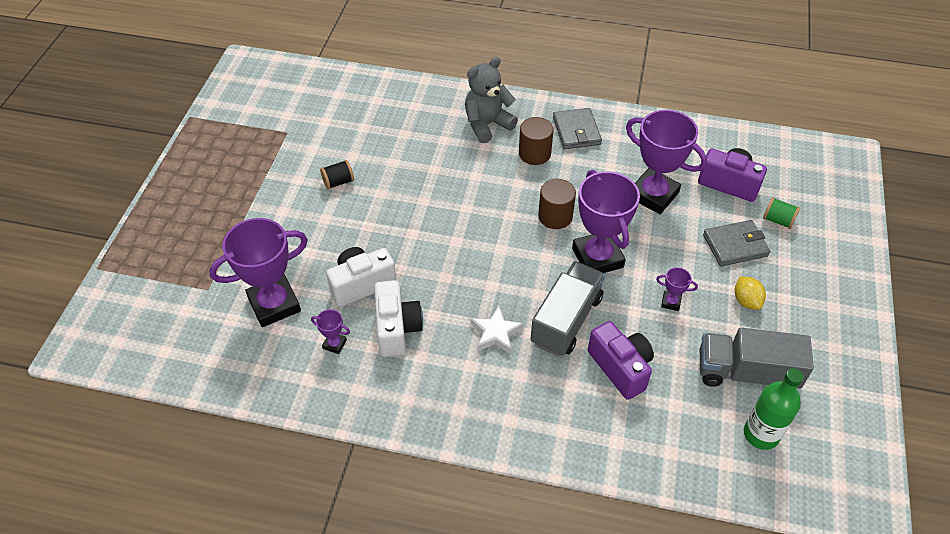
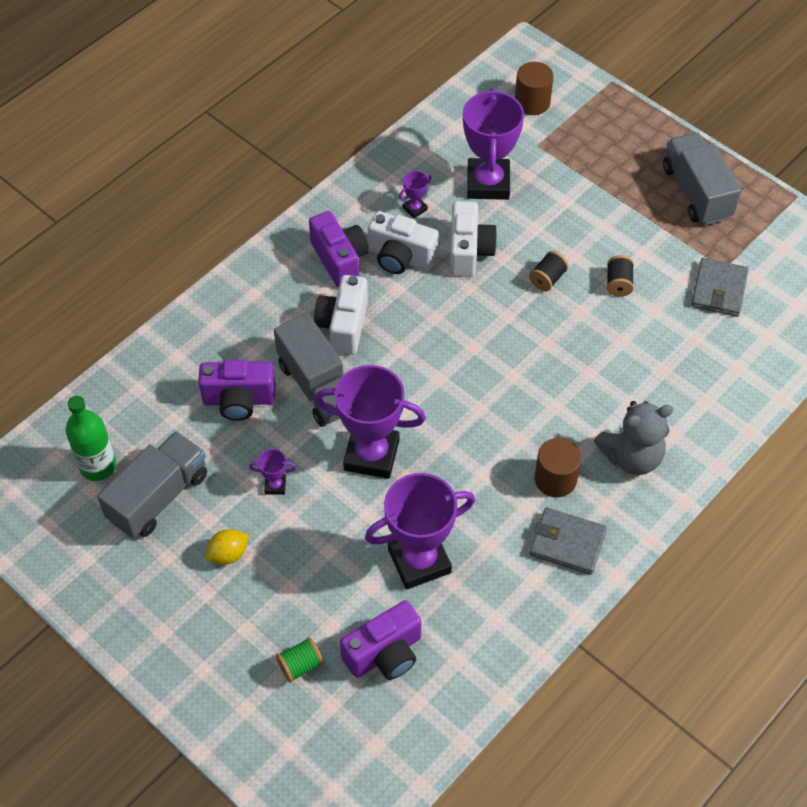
camera: 120 degrees right, 5 degrees up
grey teddy bear [465,57,518,143] -> grey teddy bear turned 75 degrees clockwise [594,401,673,475]
white star [471,306,524,354] -> white camera [314,275,368,355]
brown cylinder [538,179,576,229] -> brown cylinder moved to [515,62,554,115]
purple trophy [656,267,698,311] -> purple trophy turned 45 degrees clockwise [249,449,296,495]
grey wallet [703,220,770,266] -> grey wallet moved to [691,258,749,317]
yellow lemon [735,277,766,310] -> yellow lemon turned 45 degrees counterclockwise [205,529,249,565]
none -> purple camera [309,211,369,288]
none -> black spool [529,251,569,291]
none -> grey truck [663,133,741,225]

